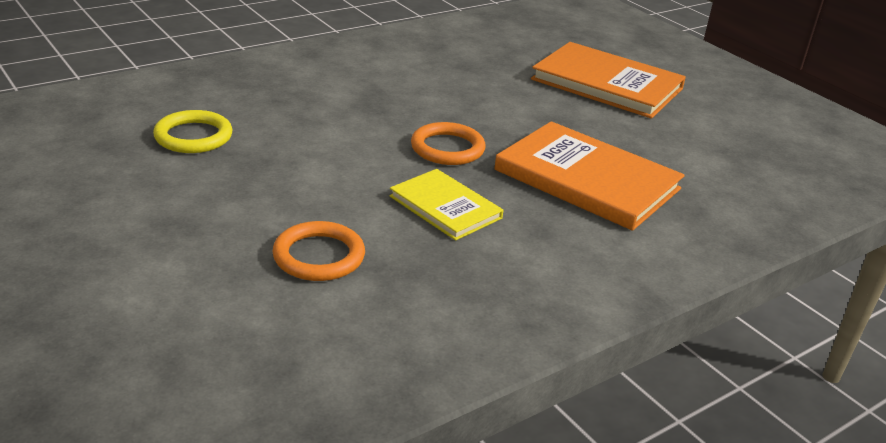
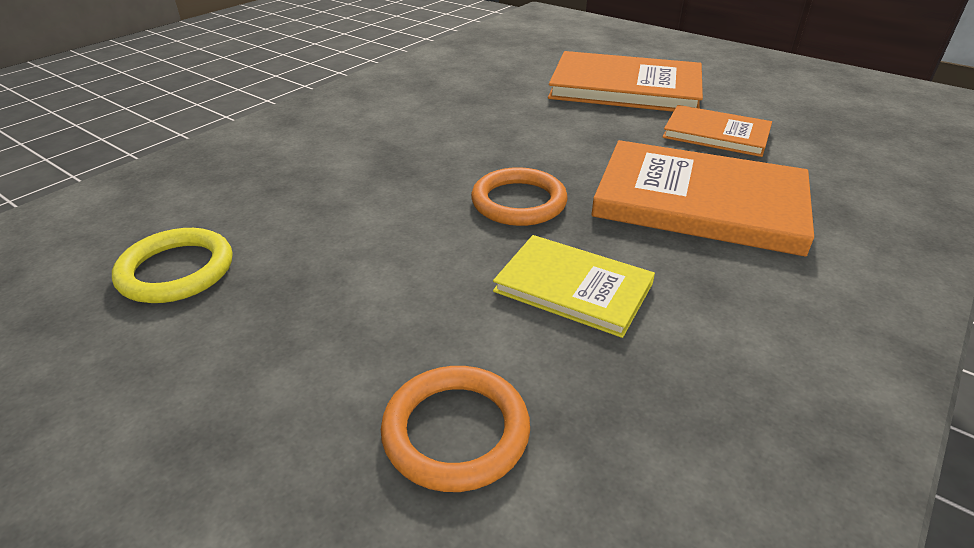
camera: 15 degrees left, 5 degrees up
none -> orange book [662,105,772,157]

